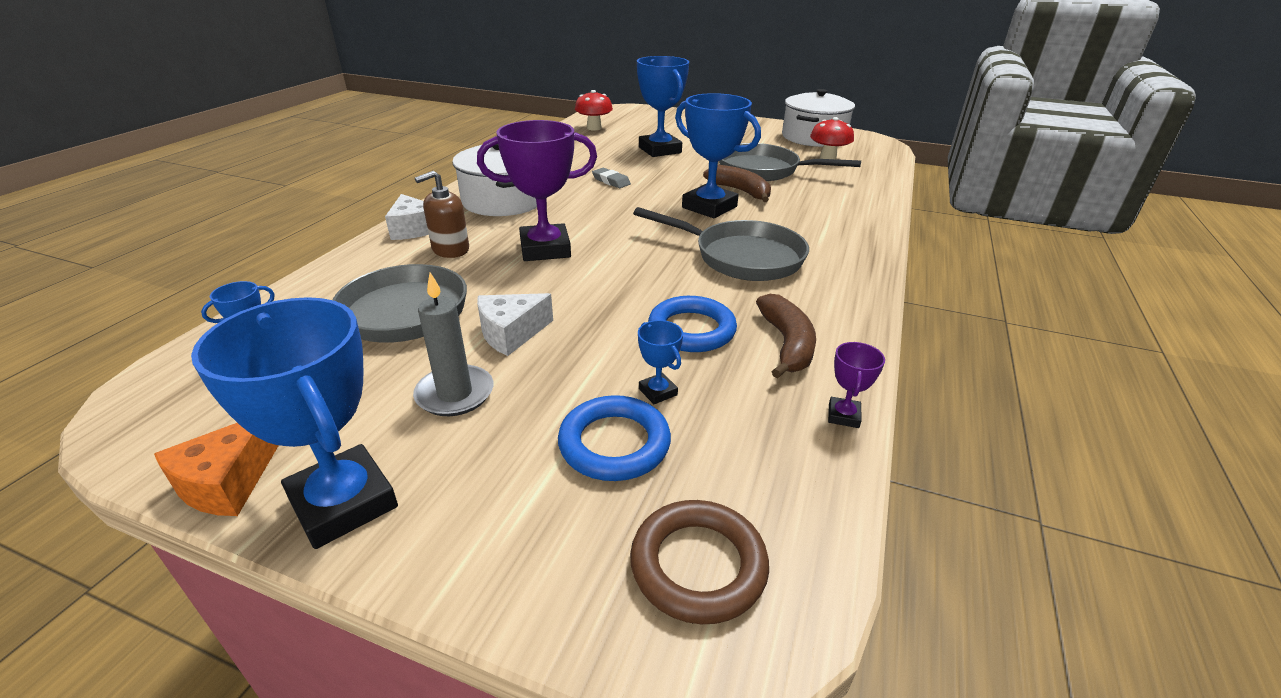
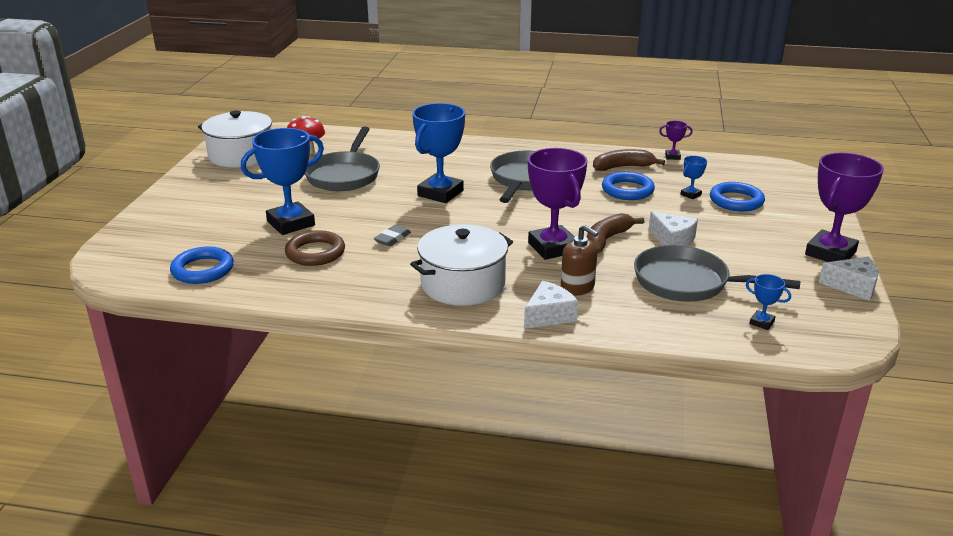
camera: 100 degrees left, 5 degrees down
orange cheese [154,423,279,516] -> white cheese [819,257,879,301]
blue trophy [191,297,398,549] -> purple trophy [805,153,884,262]
grey candle [413,272,493,416] -> none
red mushroom [575,90,613,130] -> blue ring [170,246,234,284]
brown ring [630,500,769,624] -> brown ring moved to [285,230,345,266]
brown banana [703,165,771,202] -> brown banana moved to [587,213,644,253]

